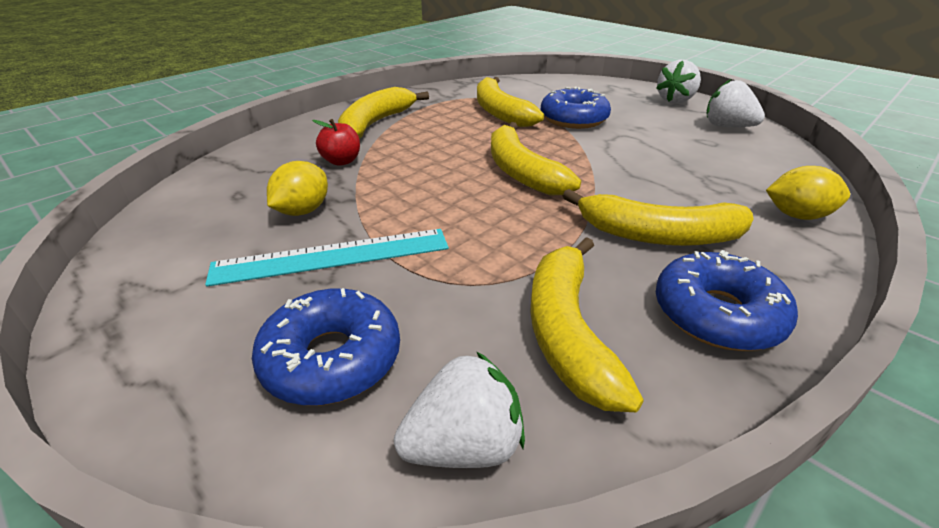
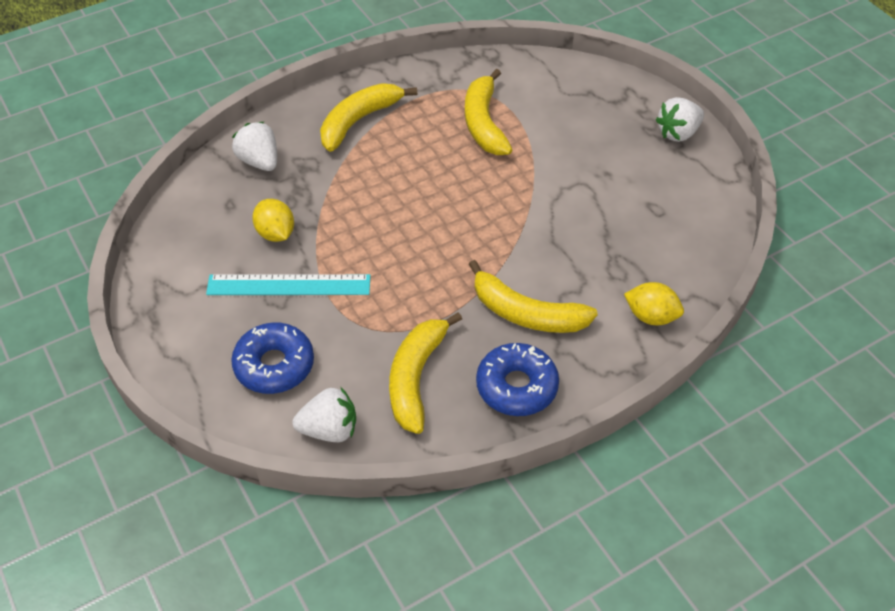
camera: 15 degrees right, 15 degrees up
yellow lemon [267,161,328,216] -> yellow lemon turned 75 degrees counterclockwise [252,199,294,242]
red apple [312,119,360,166] -> none
yellow banana [491,122,581,195] -> none
blue donut [541,87,611,129] -> none
white strawberry [707,79,765,127] -> white strawberry moved to [232,122,277,171]

